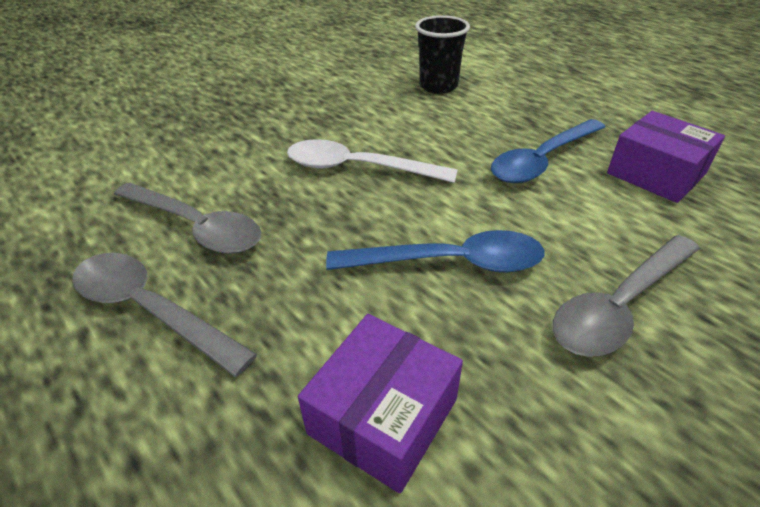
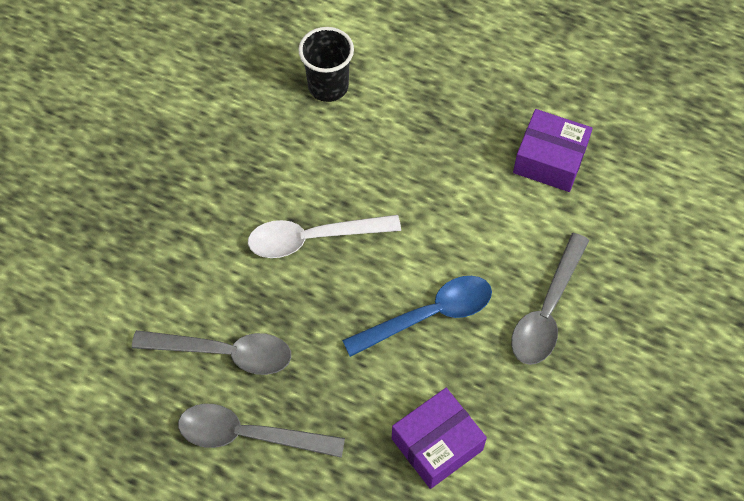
camera: 25 degrees left, 20 degrees up
purple box [298,314,463,494] -> purple box turned 45 degrees clockwise [392,388,487,489]
blue spoon [491,119,605,183] -> none

